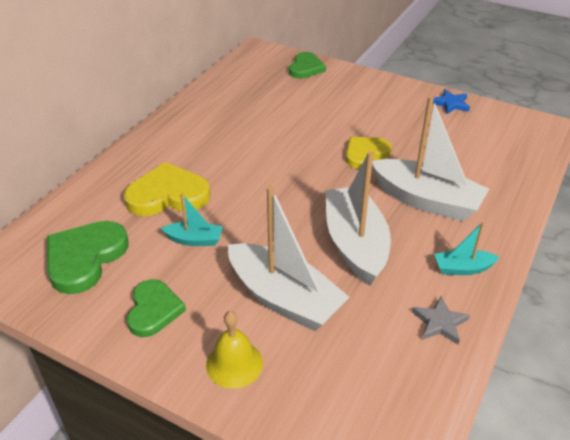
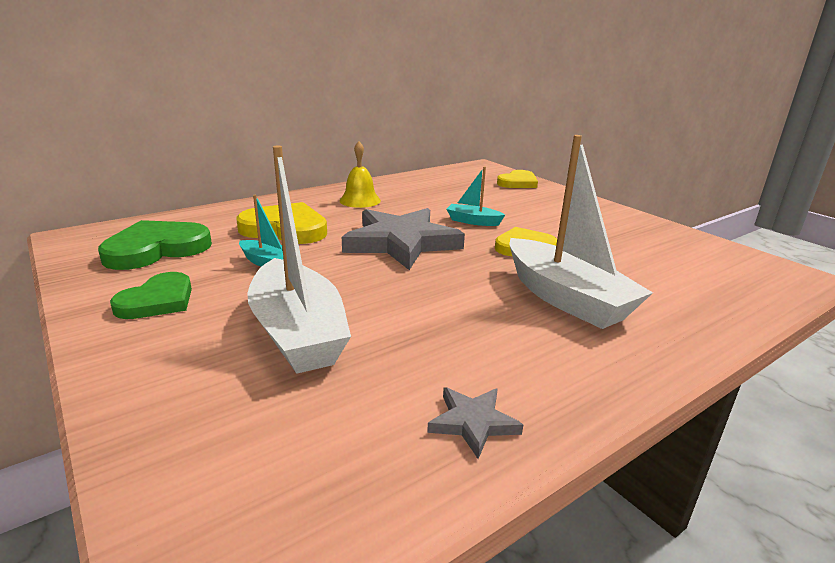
camera: 25 degrees right, 15 degrees down
yellow bell [206,311,263,389] -> yellow bell moved to [340,141,381,208]
green heart [289,52,326,78] -> yellow heart [497,170,538,188]
white boat [325,151,391,286] -> none
blue star [433,89,470,114] -> none
turquoise boat [434,222,500,275] -> turquoise boat moved to [447,167,505,226]
none -> grey star [342,208,465,270]

